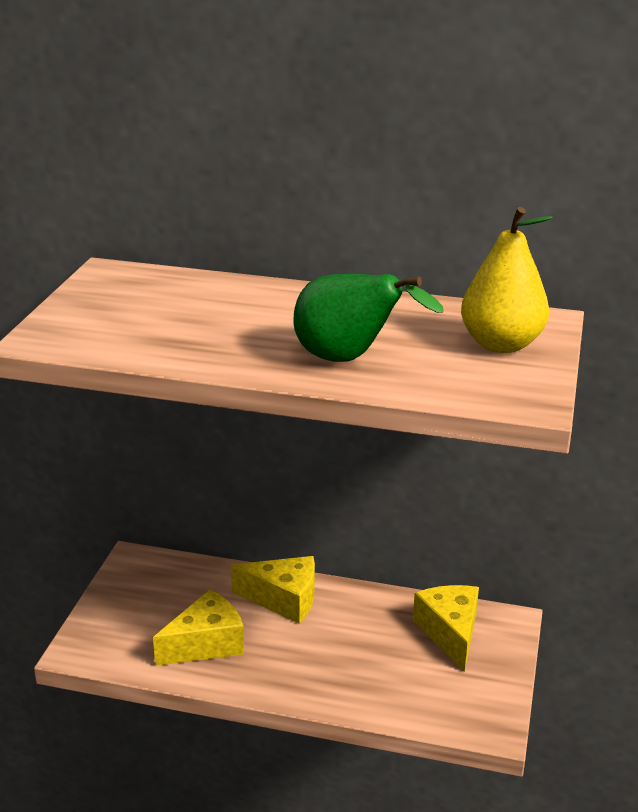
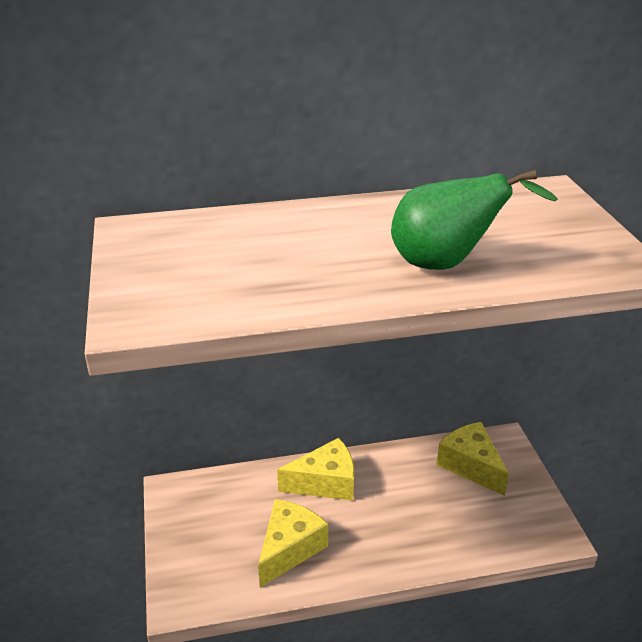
camera: 25 degrees left, 5 degrees up
yellow pear [461,207,553,353] -> none

